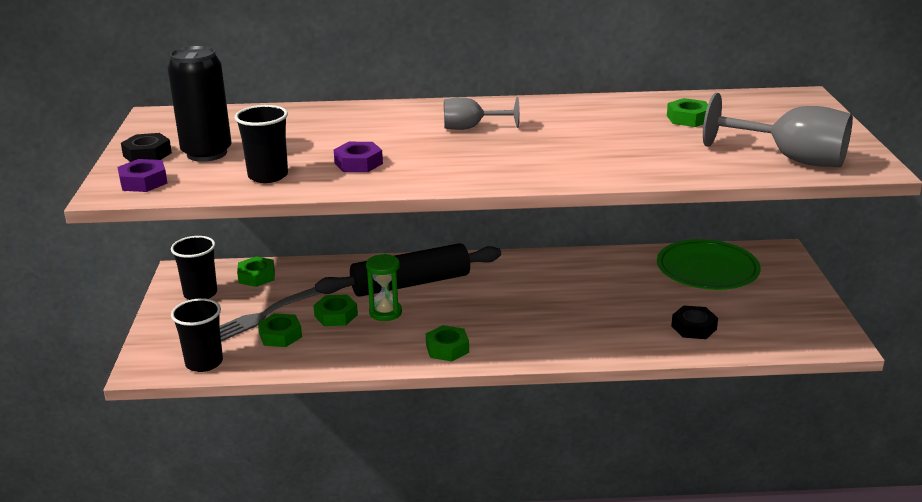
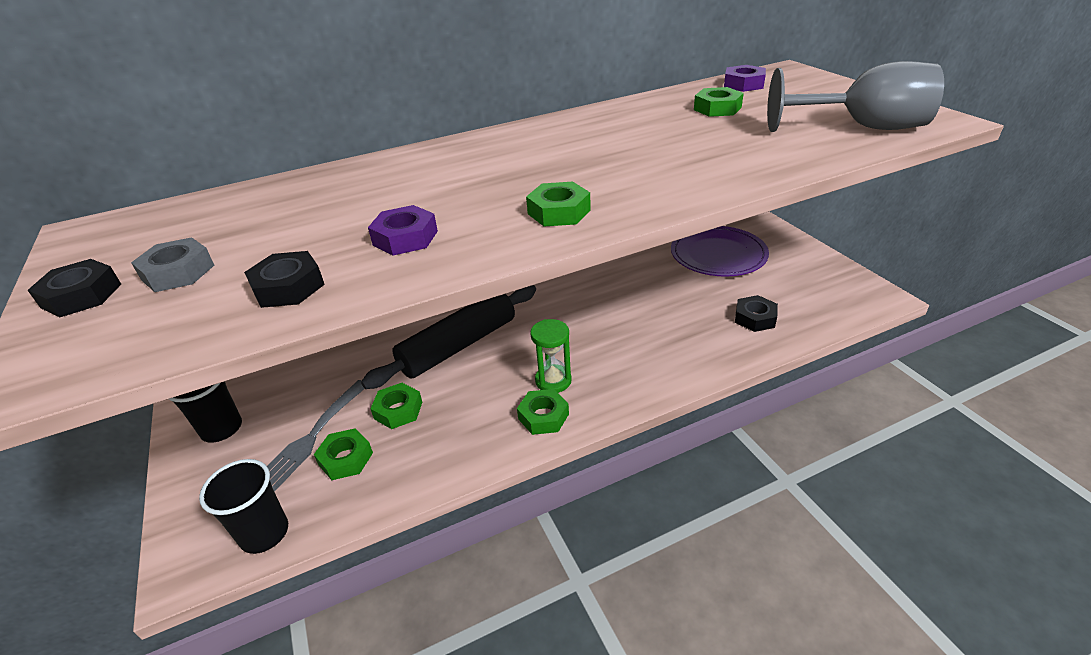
camera: 20 degrees left, 10 degrees up
purple nut [117,159,168,192] -> purple nut moved to [724,65,766,92]
black can [168,45,232,162] -> grey nut [131,237,214,292]
black cup [235,105,288,183] -> black nut [244,251,325,308]
green nut [237,256,275,287] -> green nut moved to [526,182,591,226]
green hourglass [366,254,402,321] -> green hourglass moved to [530,319,572,393]
grey goblet [444,97,520,130] -> none
green plate [657,239,761,290] -> purple plate [671,226,769,277]

